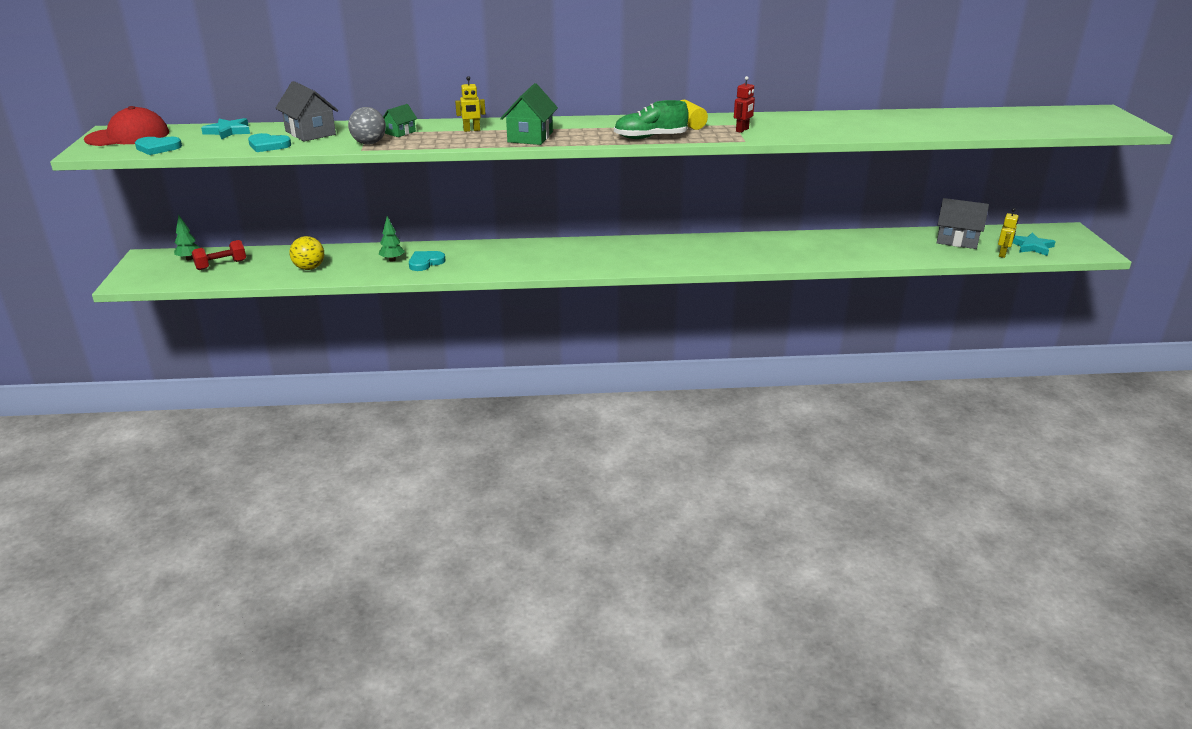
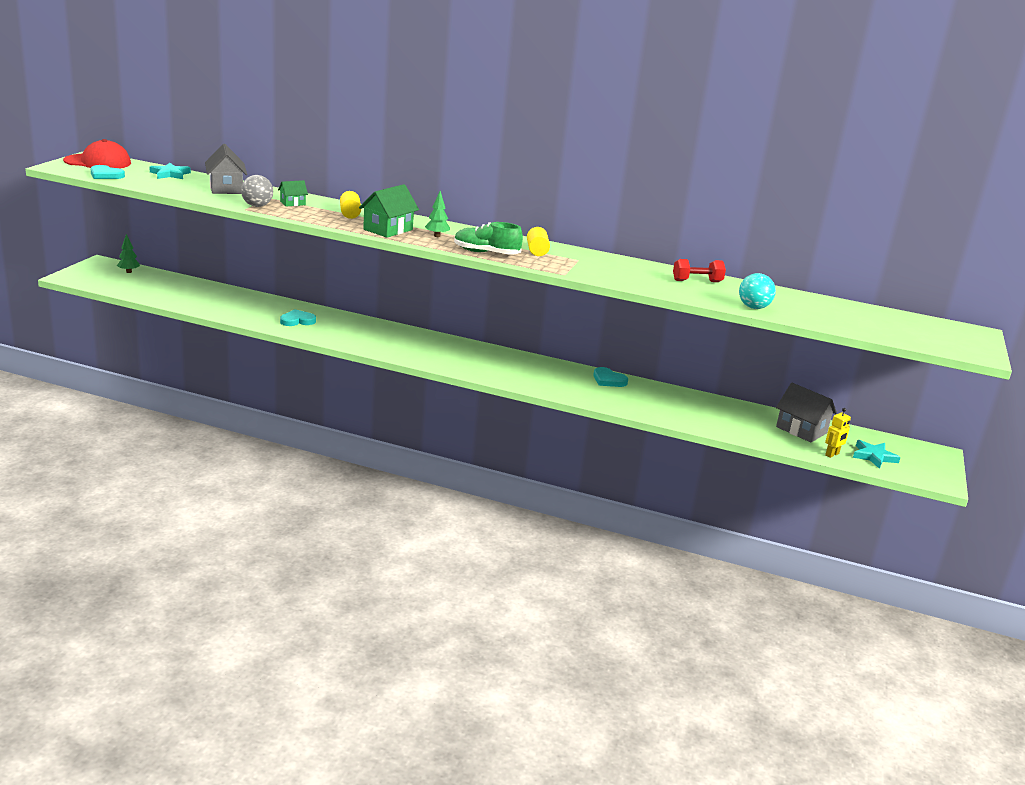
camera: 20 degrees right, 5 degrees down
red dumbbell [192,240,246,270] -> red dumbbell moved to [673,259,726,282]
turquoise heart [248,133,291,152] -> turquoise heart moved to [593,367,628,387]
yellow ball [289,236,324,270] -> none
green tree [379,216,405,262] -> green tree moved to [425,191,450,237]
yellow robot [455,76,485,132] -> yellow cylinder [340,191,361,219]
red robot [734,76,755,133] -> none
none -> turquoise ball [739,273,776,309]

